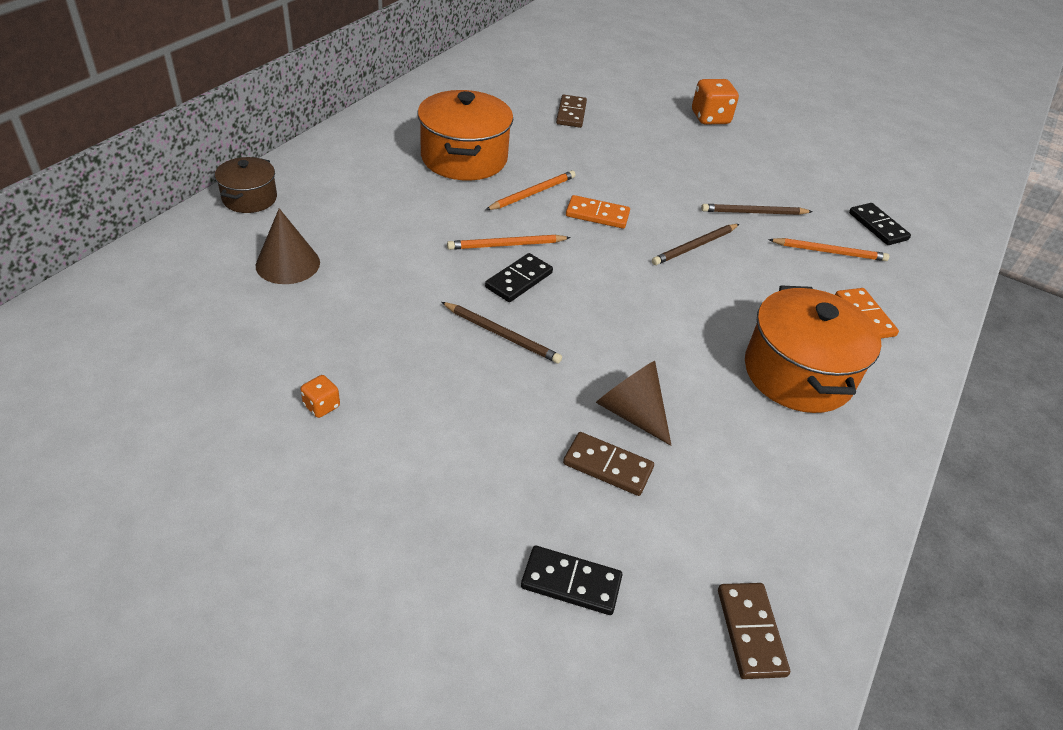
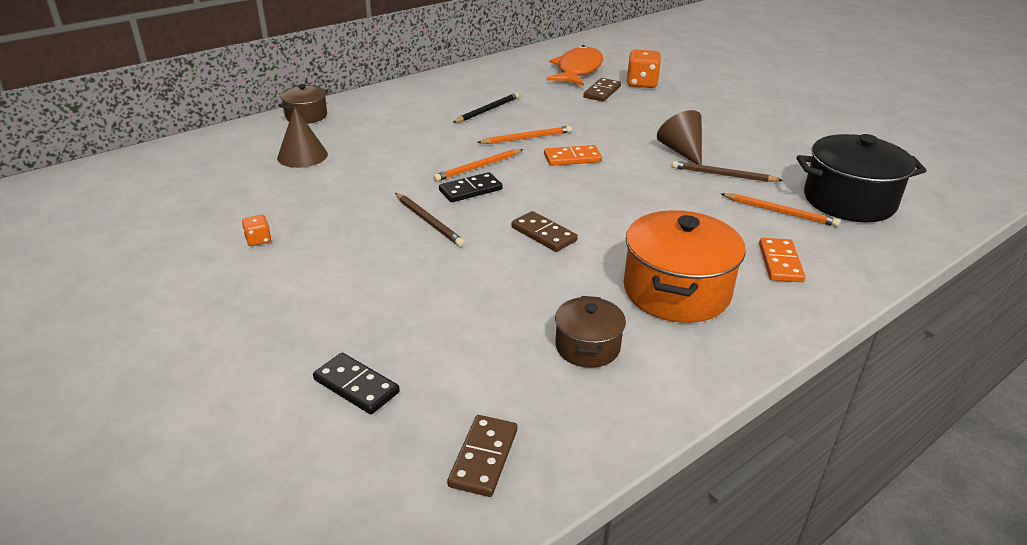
camera: 25 degrees right, 10 degrees down
orange pot [418,90,513,181] -> black pencil [452,93,519,123]
orange pencil [447,235,571,250] -> orange pencil turned 45 degrees counterclockwise [433,149,523,181]
brown domino [563,432,654,496] -> brown domino moved to [512,211,578,252]
orange domino [566,195,630,229] -> orange domino turned 45 degrees counterclockwise [544,145,602,166]
brown cone [596,361,672,446] -> brown cone moved to [657,110,702,165]
brown pencil [652,224,739,265] -> none
orange dice [692,79,739,124] -> orange dice moved to [626,50,661,88]
black domino [849,203,911,245] -> black pot [796,134,927,222]
none -> orange fish [546,45,603,86]
none -> brown pot [555,296,626,368]

